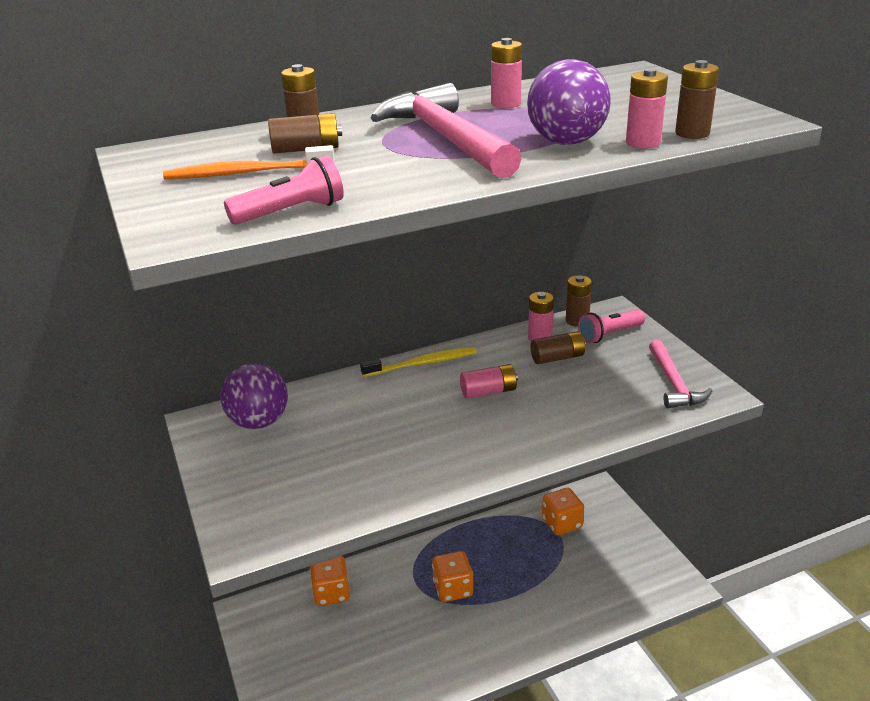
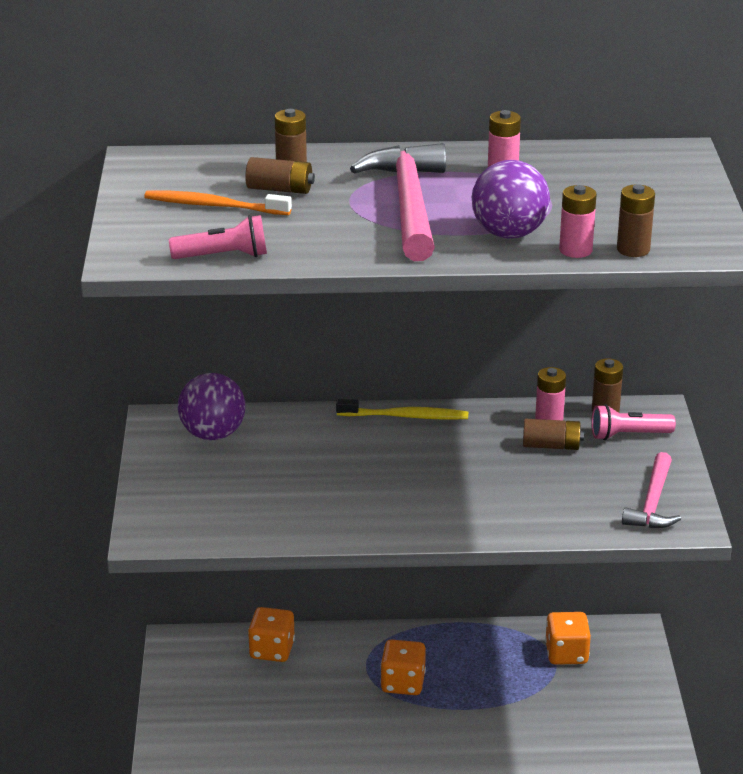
camera: 20 degrees right, 0 degrees up
pink battery [460,364,518,399] -> none

